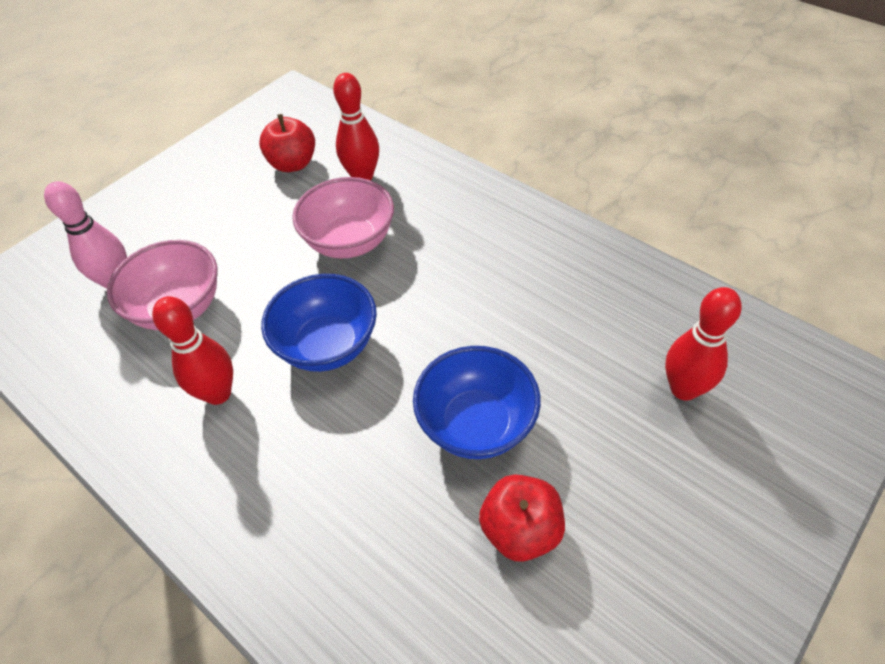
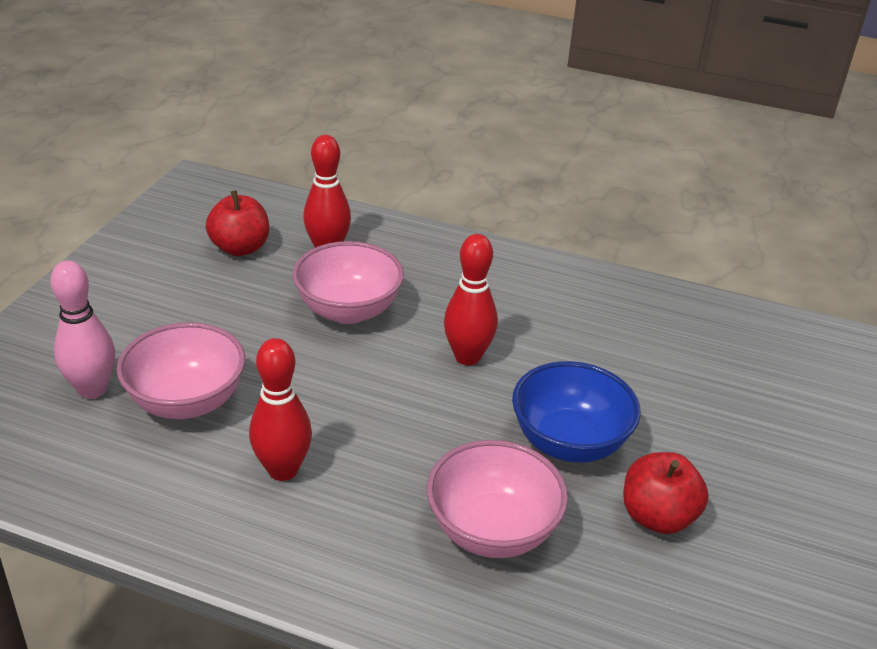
camera: 25 degrees left, 15 degrees down
blue bowl [261,274,377,372] -> none
red bowling pin [665,287,742,401] -> red bowling pin moved to [444,234,498,365]
none -> pink bowl [427,440,568,558]

